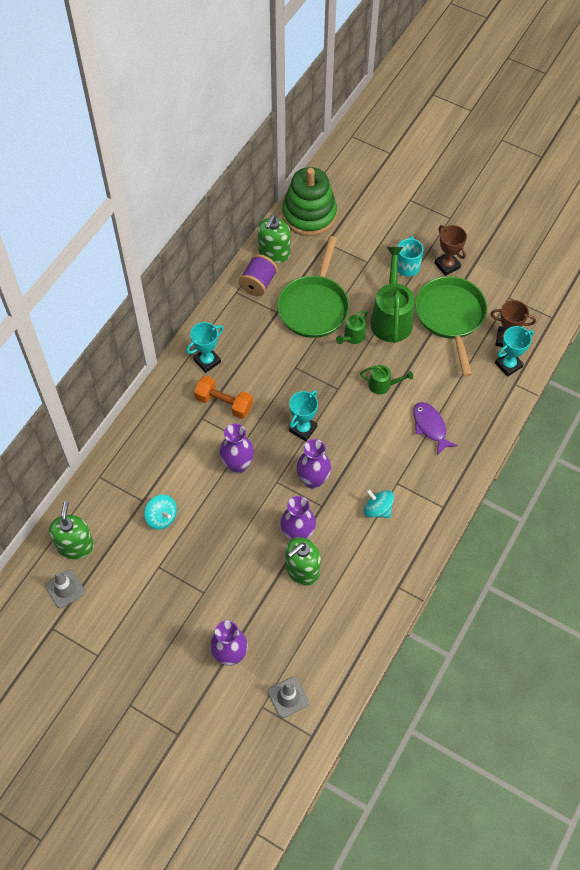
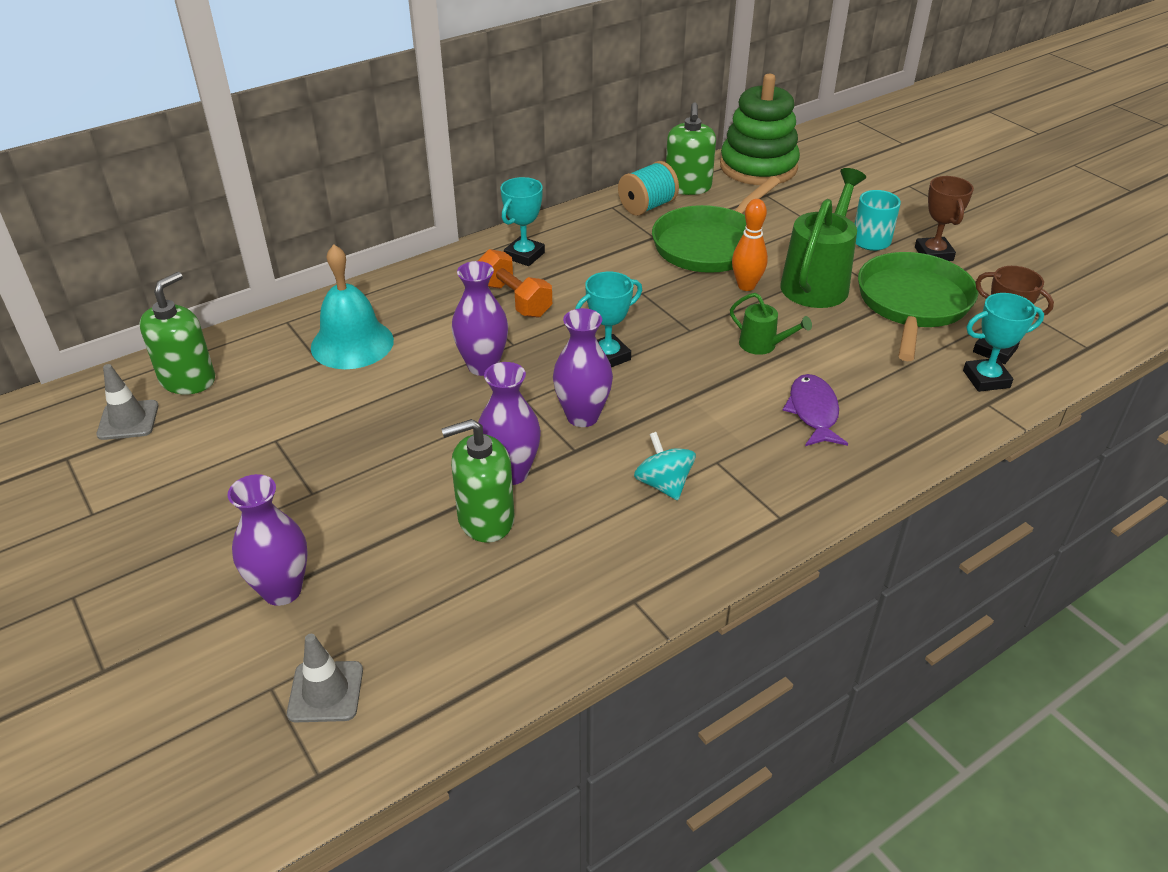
camera: 25 degrees right, 20 degrees down
turquoise spinning top [144,495,177,530] -> none
turquoise trophy [186,322,223,373] -> turquoise trophy turned 45 degrees counterclockwise [500,177,545,266]
purple spool [239,254,278,296] -> turquoise spool [618,161,679,216]
green soap dispenser [258,214,290,263] -> green soap dispenser turned 45 degrees counterclockwise [666,102,716,195]
green watering can [336,310,368,344] -> orange bowling pin [732,199,768,291]
none -> turquoise bell [311,244,394,369]

